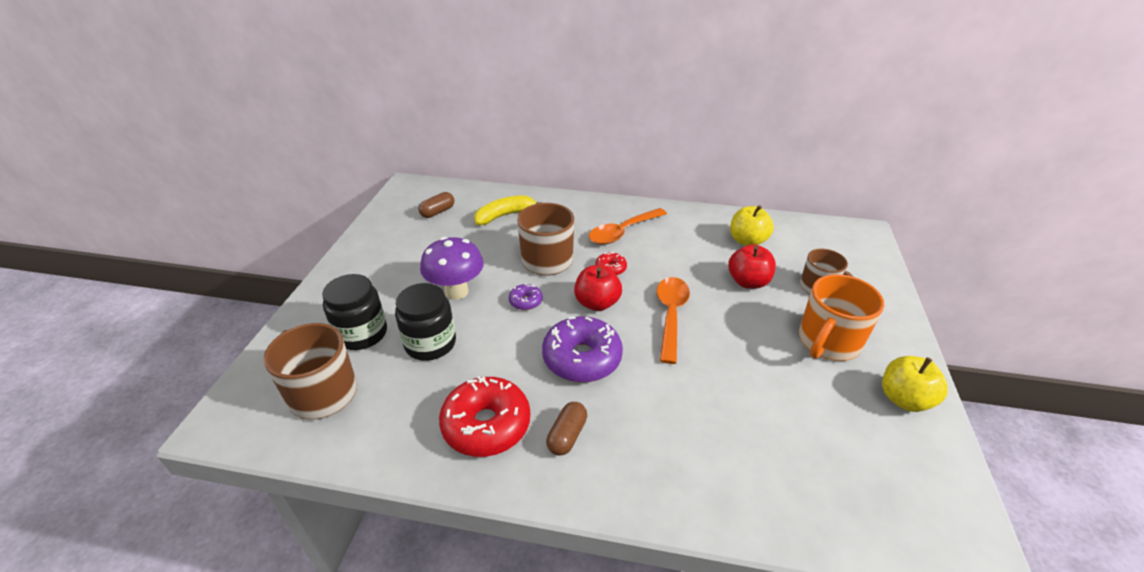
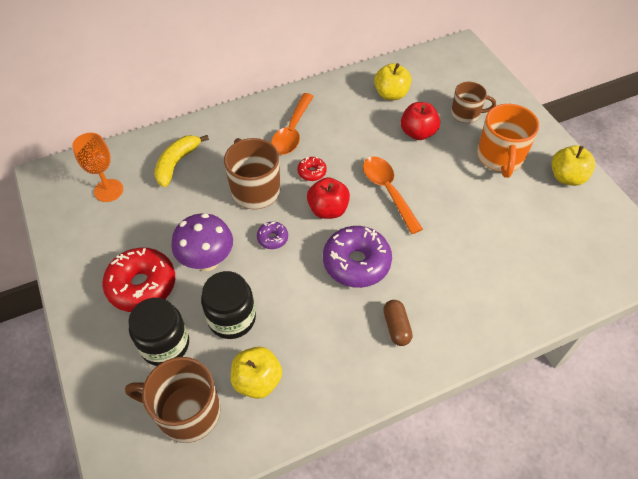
camera: 35 degrees left, 15 degrees up
brown capsule [418,192,455,218] -> orange goblet [72,133,123,202]
red donut [439,376,530,457] -> red donut moved to [102,247,175,312]
none -> yellow apple [231,347,282,399]

